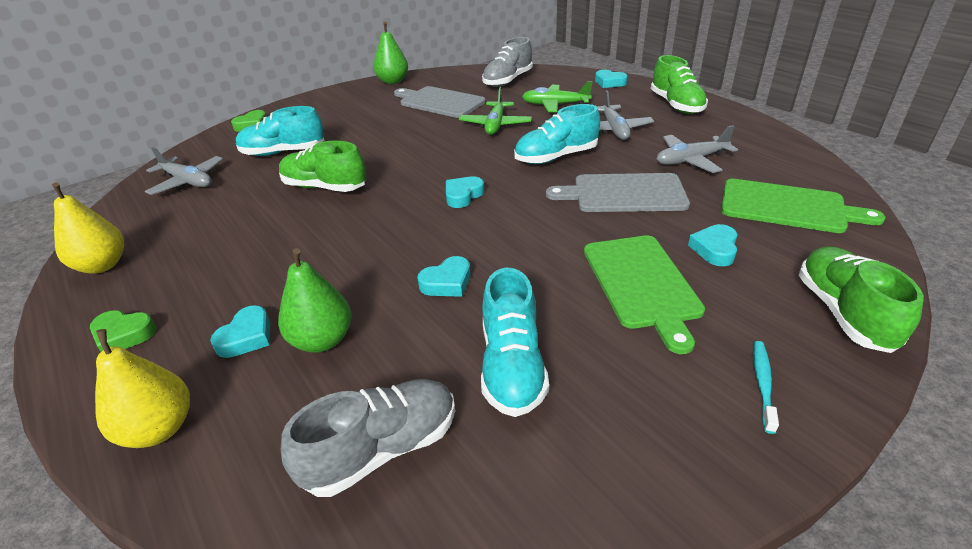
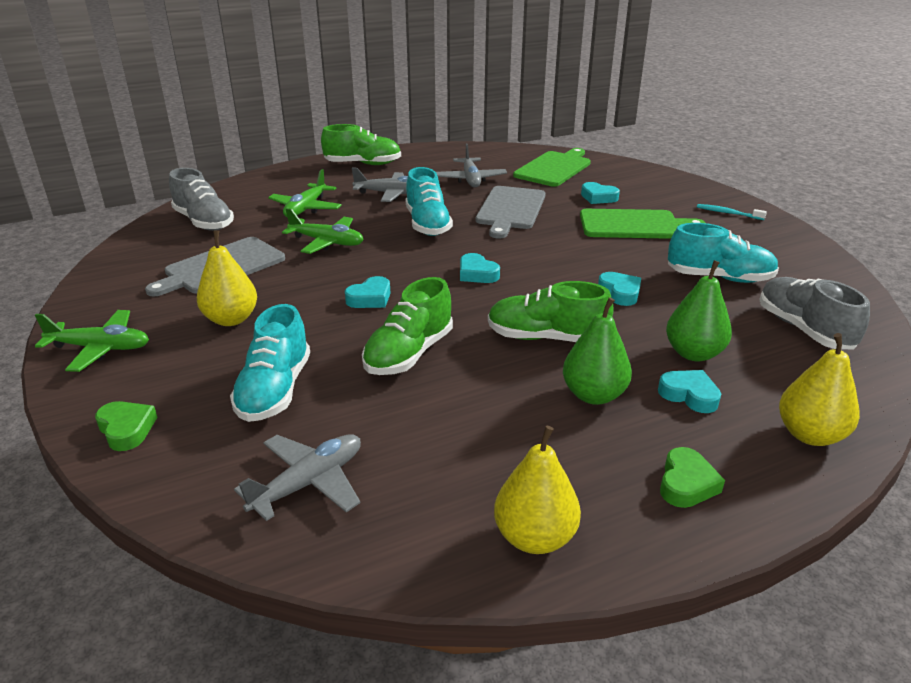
camera: 80 degrees left, 5 degrees down
green pear [373,22,408,84] -> green pear moved to [563,297,632,405]
turquoise heart [595,70,628,88] -> turquoise heart moved to [345,276,391,308]
green shoe [799,246,923,353] -> green shoe moved to [488,281,614,342]
none -> green plane [35,310,149,372]
none -> yellow pear [197,231,257,326]

